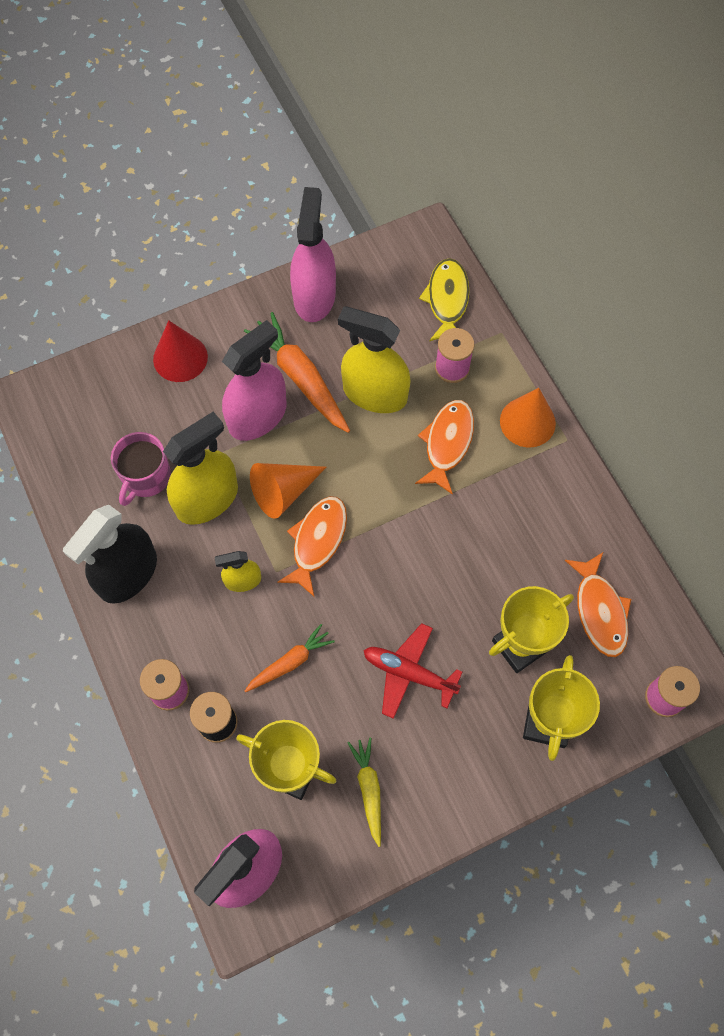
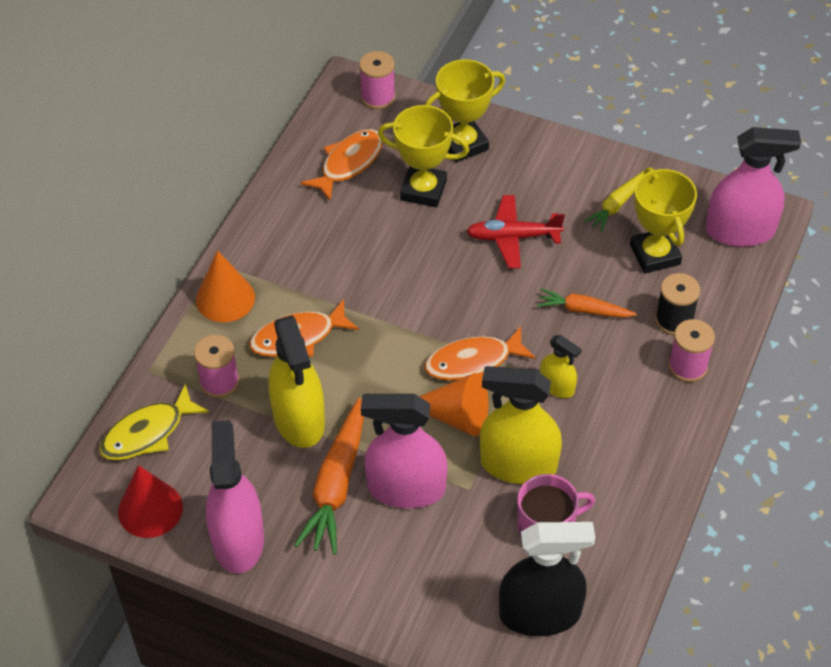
camera: 130 degrees left, 15 degrees down
black spray bottle [63,505,157,604] -> black spray bottle moved to [499,522,595,636]
red cone [153,320,208,382] -> red cone moved to [118,465,183,538]
pink spray bottle [290,187,336,322] -> pink spray bottle turned 120 degrees clockwise [206,420,264,574]
red plane [363,623,462,719] -> red plane turned 105 degrees clockwise [466,195,565,269]

